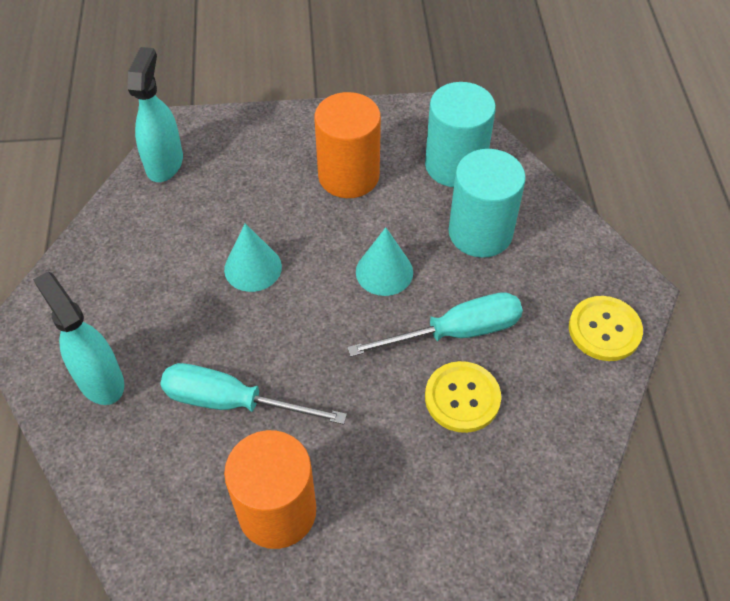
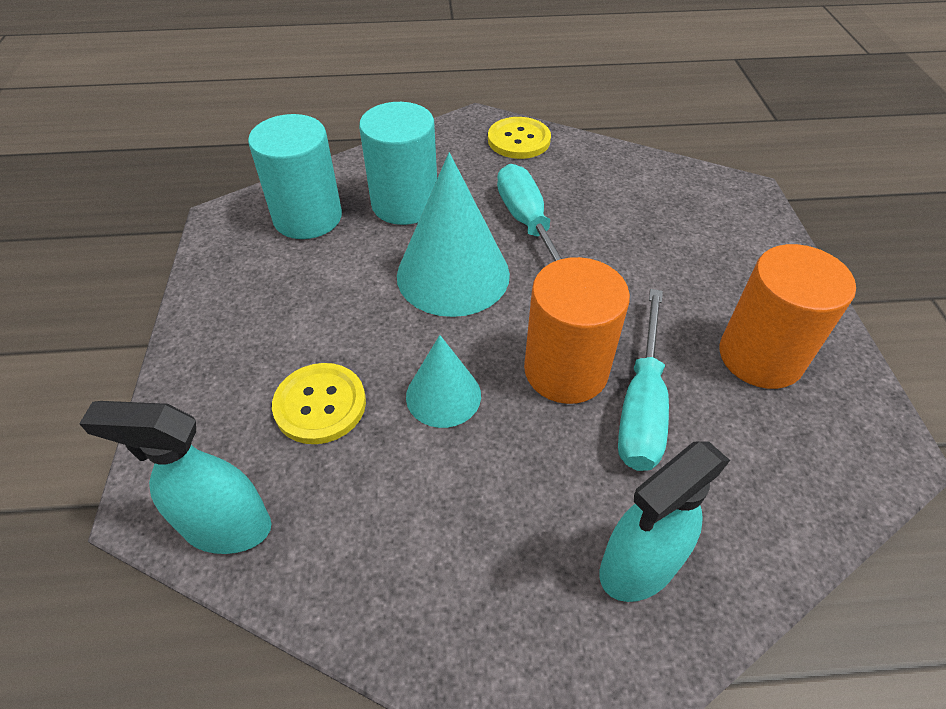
camera: 90 degrees left, 5 degrees down
orange cylinder [314,92,381,198] -> orange cylinder moved to [524,257,630,404]
turquoise cone [356,227,413,296] -> turquoise cone [397,152,510,317], size x1.75
yellow button [425,361,501,433] -> yellow button moved to [272,363,366,444]

